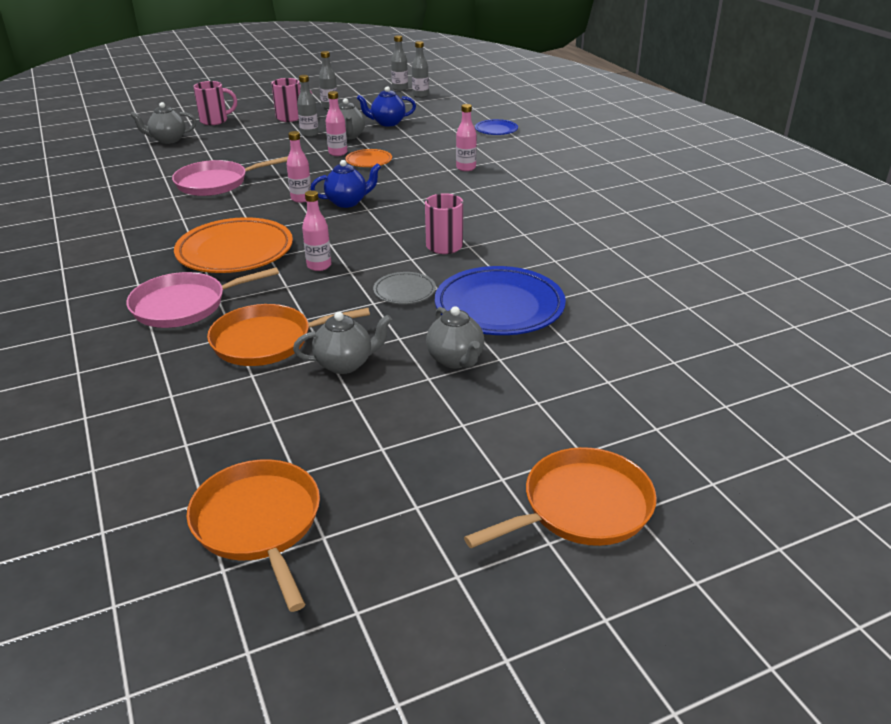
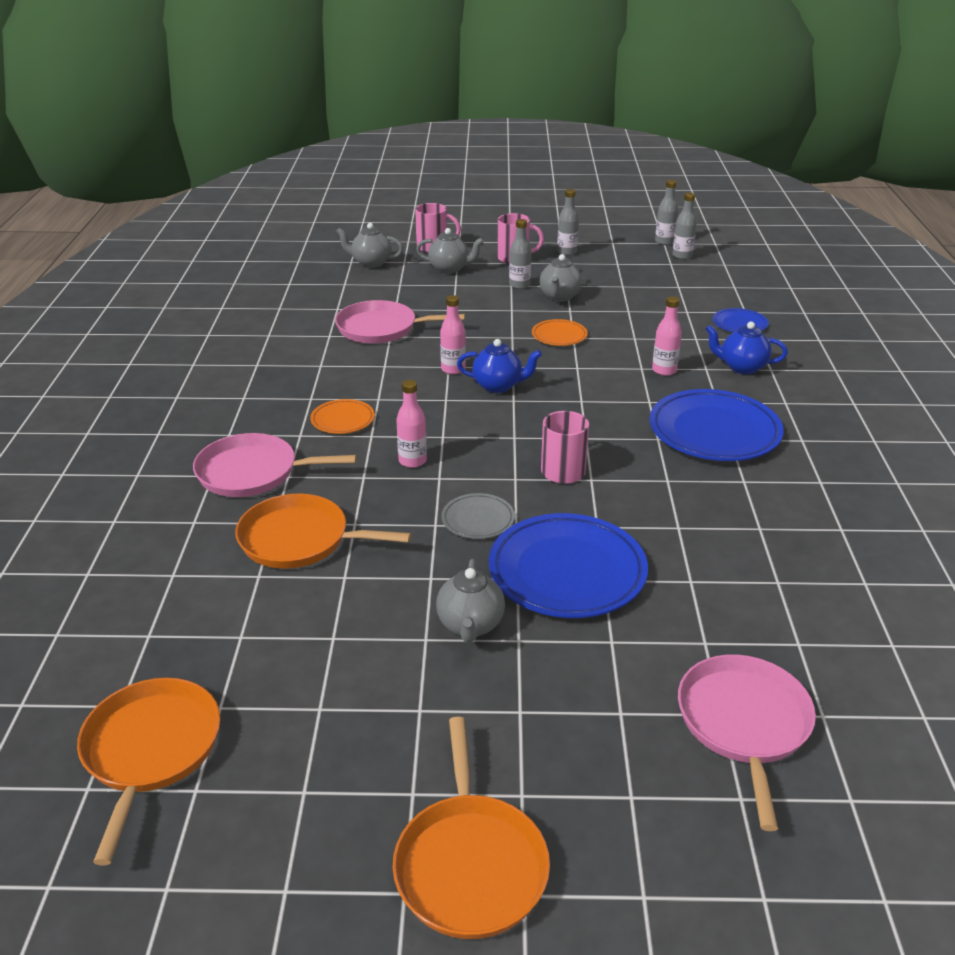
camera: 25 degrees right, 0 degrees up
orange plate [174,217,293,273] -> orange plate [310,399,375,434], size x0.50
grey teapot [293,312,392,374] -> grey teapot moved to [416,228,484,274]
pink bottle [326,91,347,156] -> none
blue teapot [357,86,416,126] -> blue teapot moved to [706,322,788,374]
orange pan [464,447,657,548] -> orange pan turned 90 degrees clockwise [393,717,550,939]
none -> blue plate [650,389,784,461]
none -> pink pan [678,655,816,831]

